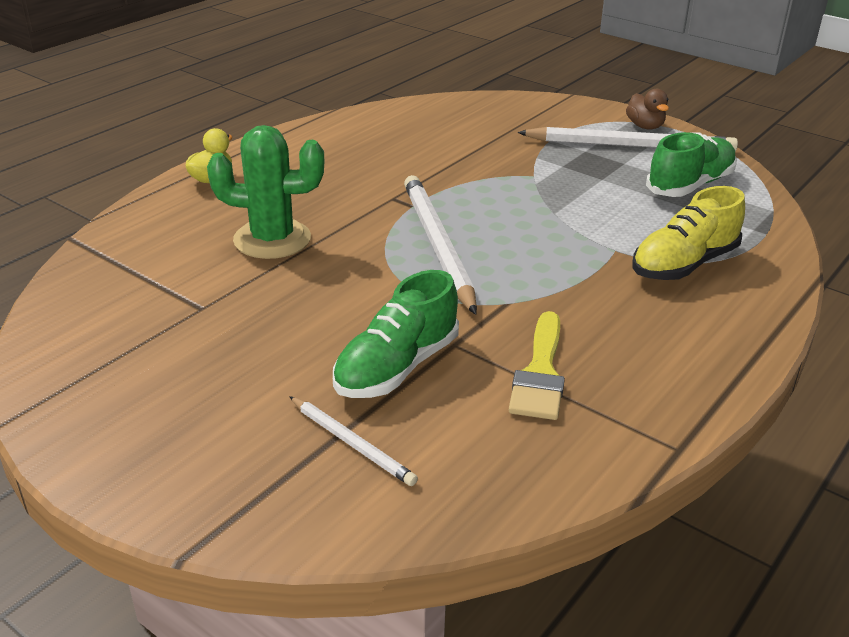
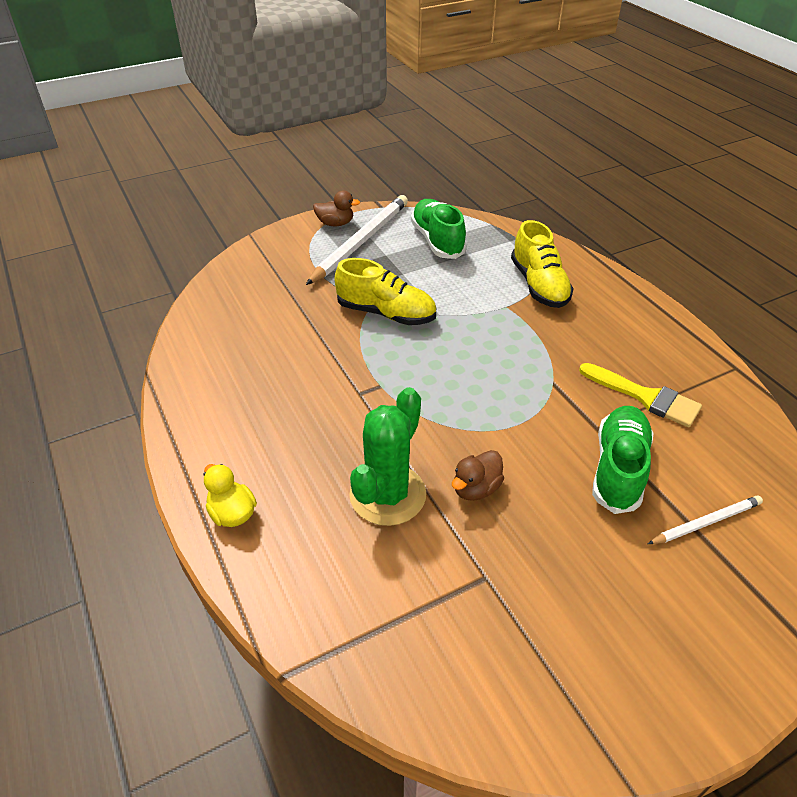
camera: 65 degrees left, 10 degrees up
green shoe [333,270,459,398] -> green shoe turned 135 degrees counterclockwise [592,406,654,514]
white pencil [404,175,477,315] -> none
none -> yellow shoe [335,258,436,325]
none -> brown duck [452,450,504,501]

